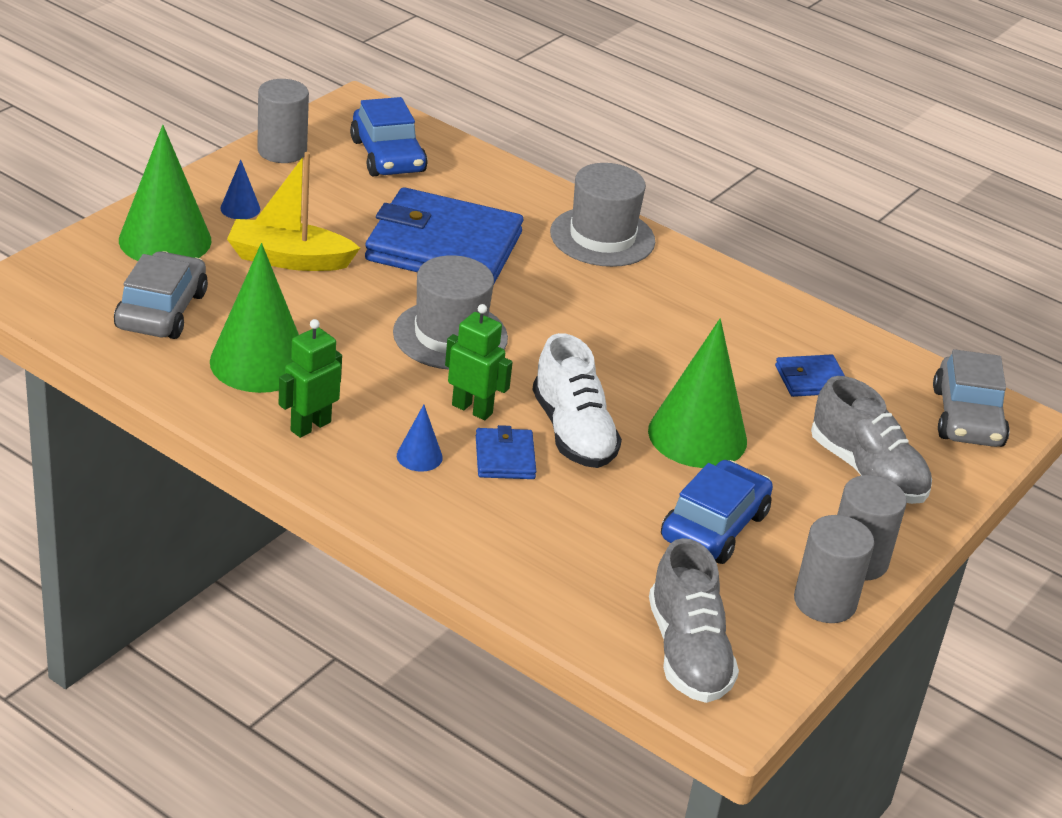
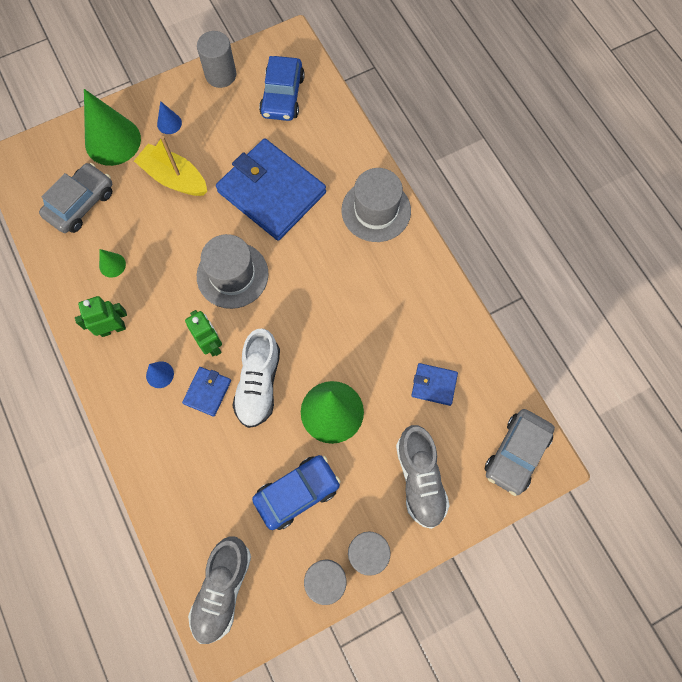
camera: 30 degrees right, 35 degrees up
green cone [210,243,299,393] -> green cone [99,249,126,278], size x0.45

